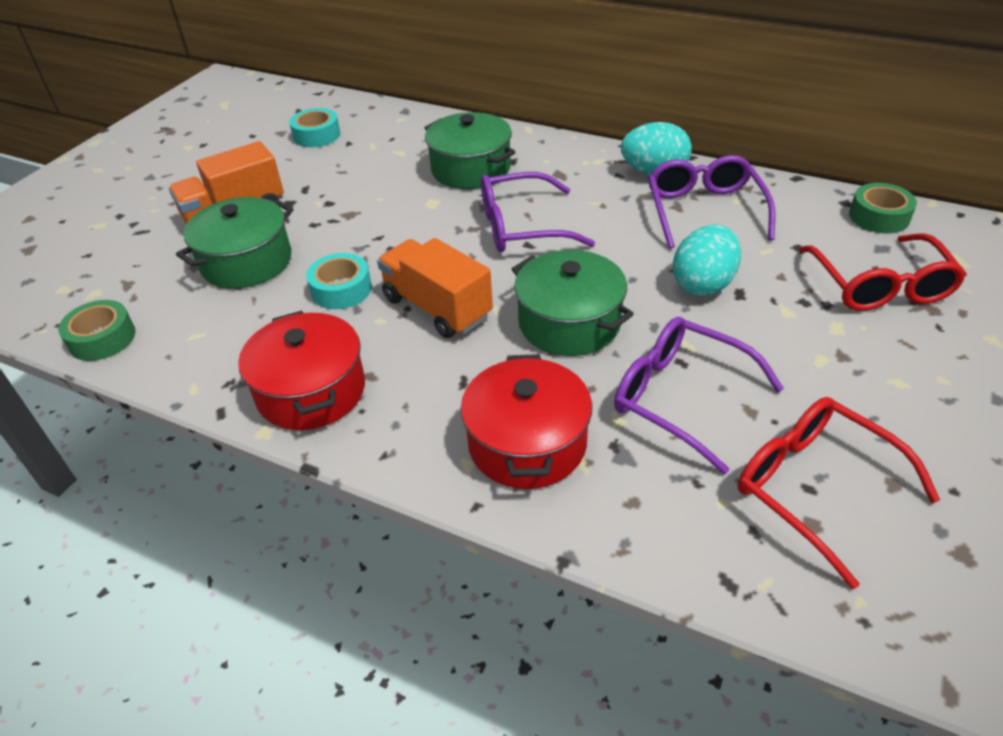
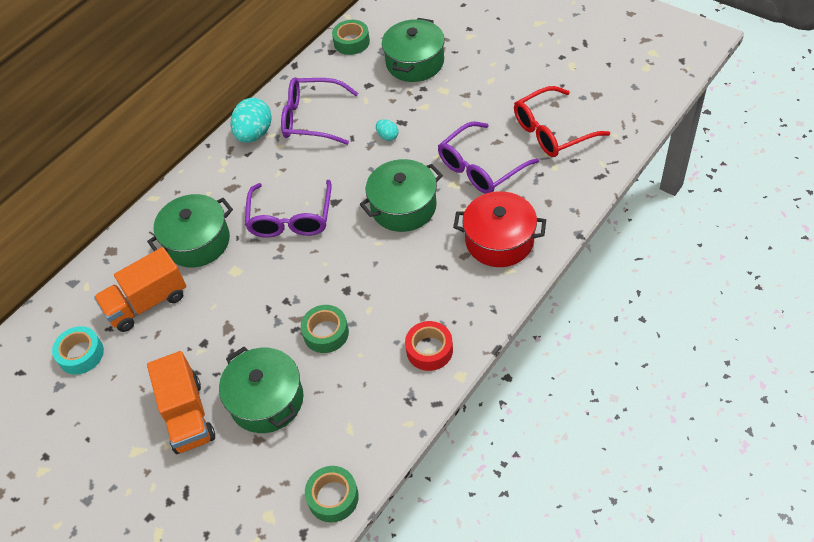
camera: 75 degrees left, 10 degrees up
red pot [238,310,365,430] -> red tape [405,321,453,371]
turquoise tape [306,253,372,309] -> green tape [301,305,349,353]
orange truck [377,238,493,338] -> orange truck moved to [94,247,186,332]
turquoise egg [673,224,741,296] -> turquoise egg [376,120,398,141], size x0.49
red glasses [799,233,967,311] -> green pot [382,18,445,82]

